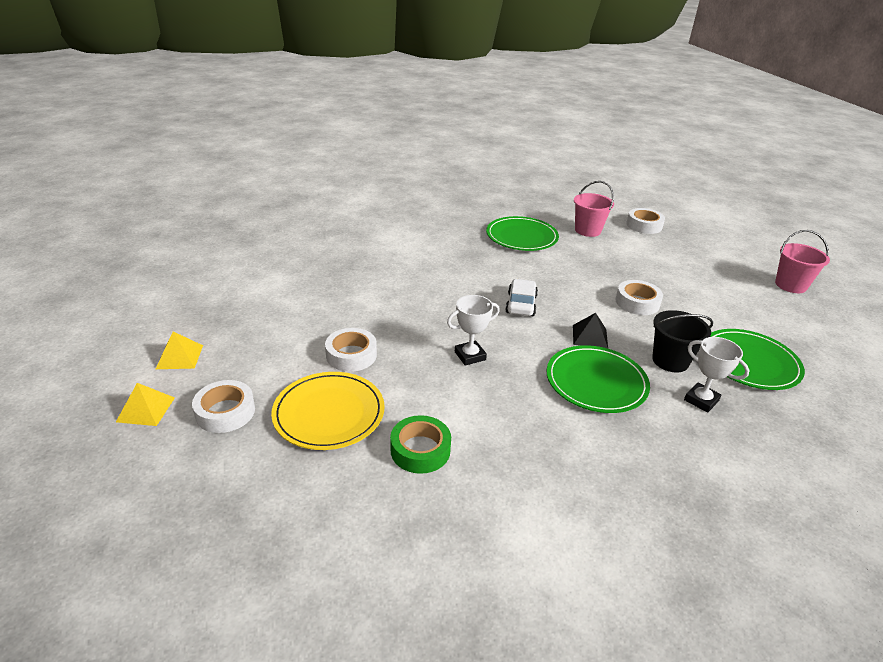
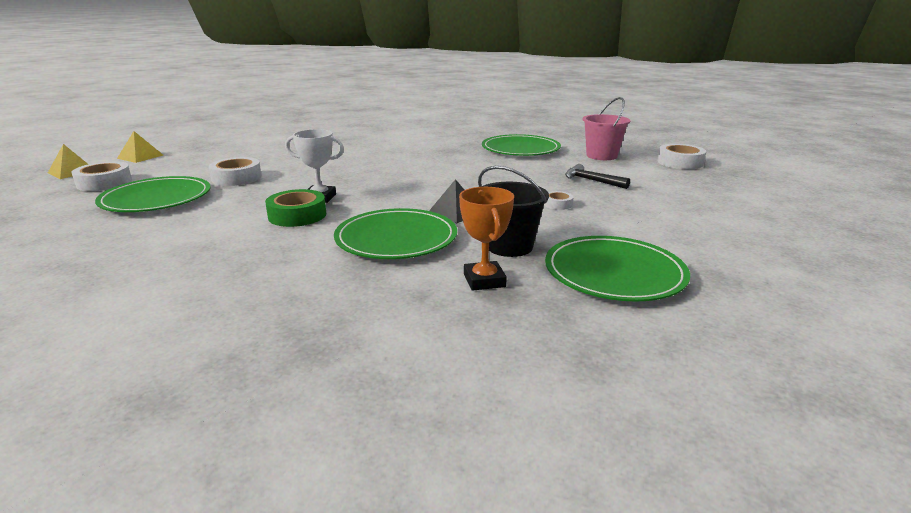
camera: 35 degrees right, 10 degrees down
yellow plate [271,372,385,450] -> green plate [95,176,211,212]
green tape [390,415,451,474] -> green tape moved to [265,189,326,227]
white car [505,279,538,316] -> none
white tape [615,280,663,315] -> white tape [544,191,574,210], size x0.53
white trophy [684,337,750,413] -> orange trophy [459,187,514,291]
pink bucket [775,230,830,293] -> none
none -> black hammer [565,164,630,189]

